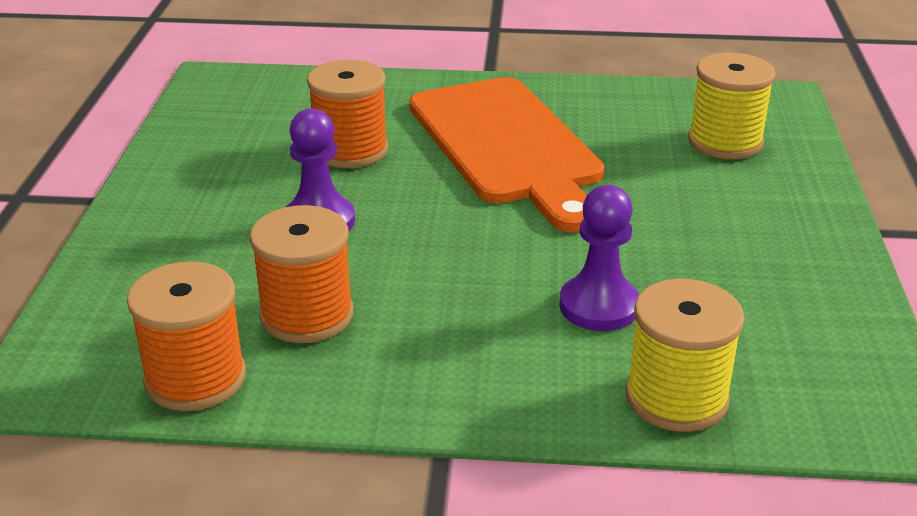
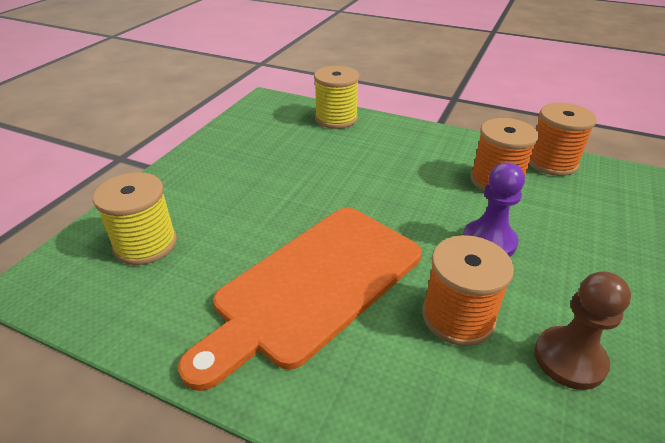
camera: 160 degrees left, 5 degrees up
orange cutting board [409,77,605,233] -> orange cutting board turned 135 degrees counterclockwise [178,208,422,391]
purple pawn [559,185,639,331] -> none
none -> brown pawn [534,271,631,390]

